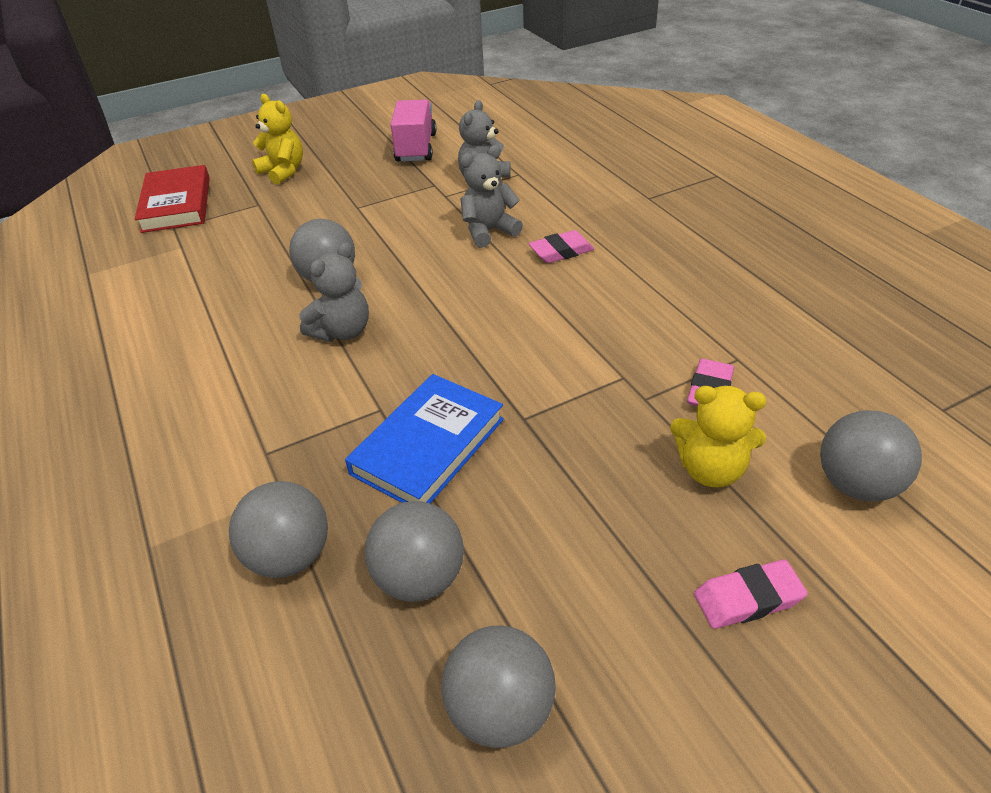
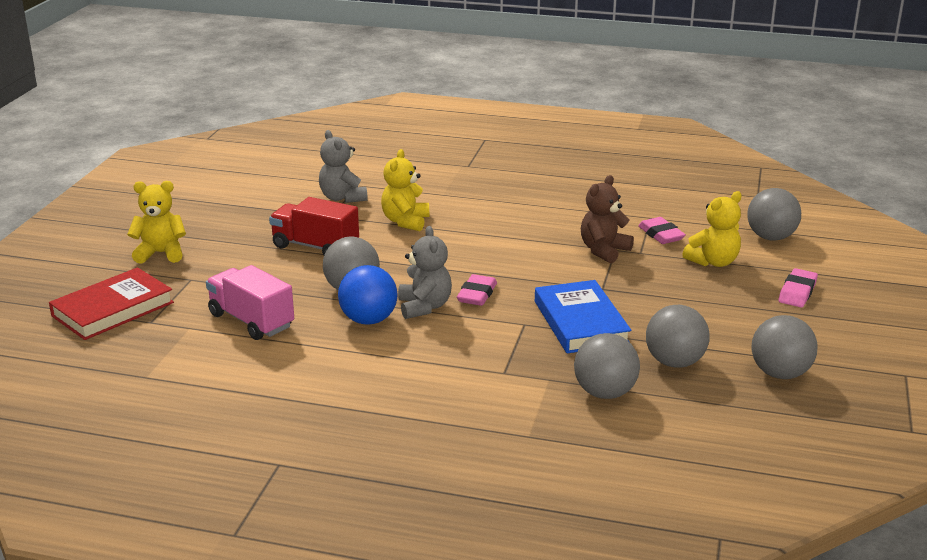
camera: 50 degrees left, 15 degrees down
red book [135,165,210,233] -> red book turned 75 degrees counterclockwise [49,267,174,340]
pink truck [391,100,437,162] -> pink truck moved to [206,265,294,340]
grey teddy bear [460,145,523,248] -> yellow teddy bear [381,149,429,231]
pink eraser [529,230,594,263] -> pink eraser moved to [457,274,497,306]
none -> red truck [269,197,359,255]
none -> blue ball [338,265,398,325]
none -> brown teddy bear [581,175,634,263]

